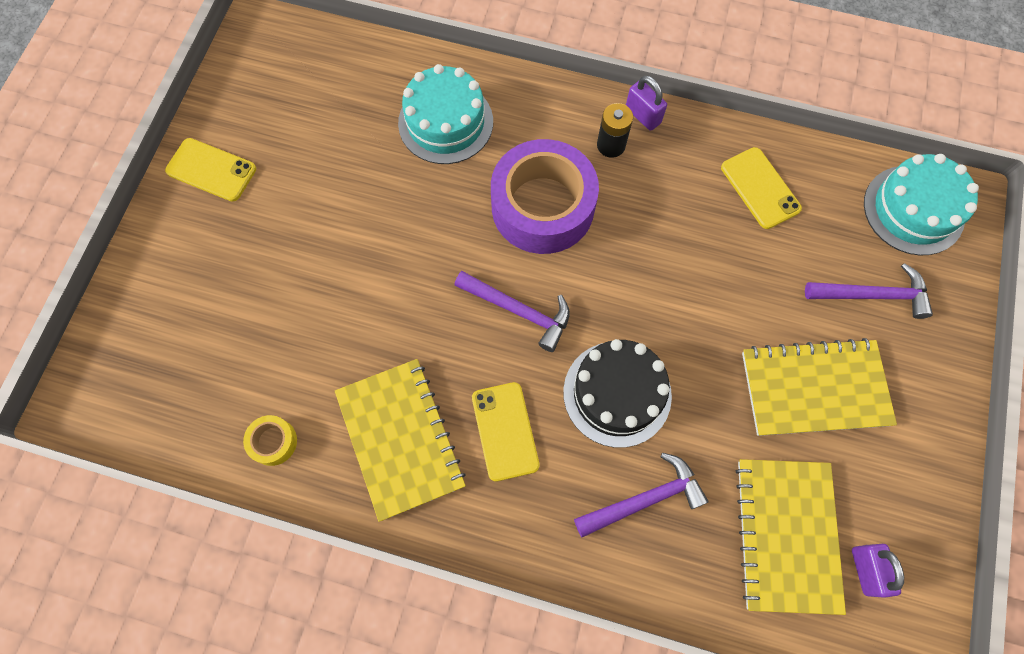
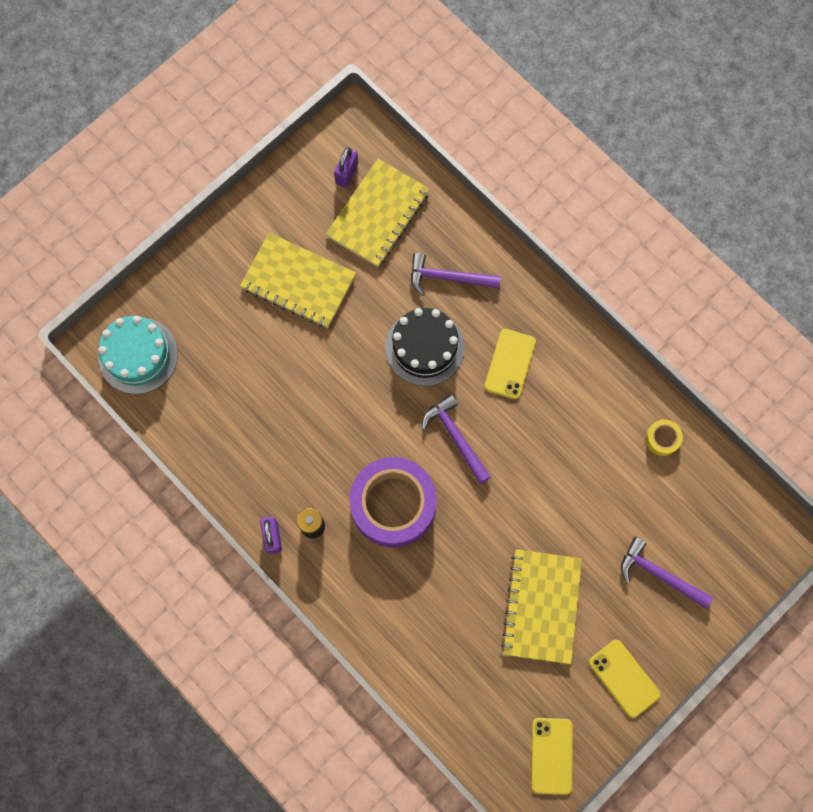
camera: 150 degrees left, 5 degrees up
yellow notebook [335,359,466,522] -> yellow notebook moved to [501,549,582,664]
turquoise cake [398,64,493,164] -> none
yellow phone [721,147,802,229] -> yellow phone moved to [531,718,573,795]
purple hammer [805,263,933,319] -> purple hammer moved to [621,537,713,609]

